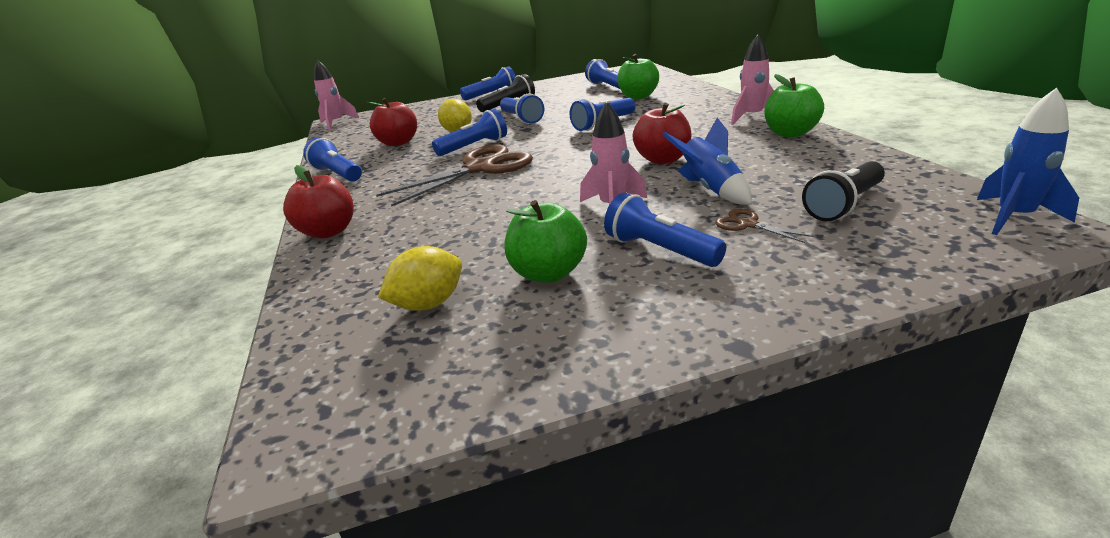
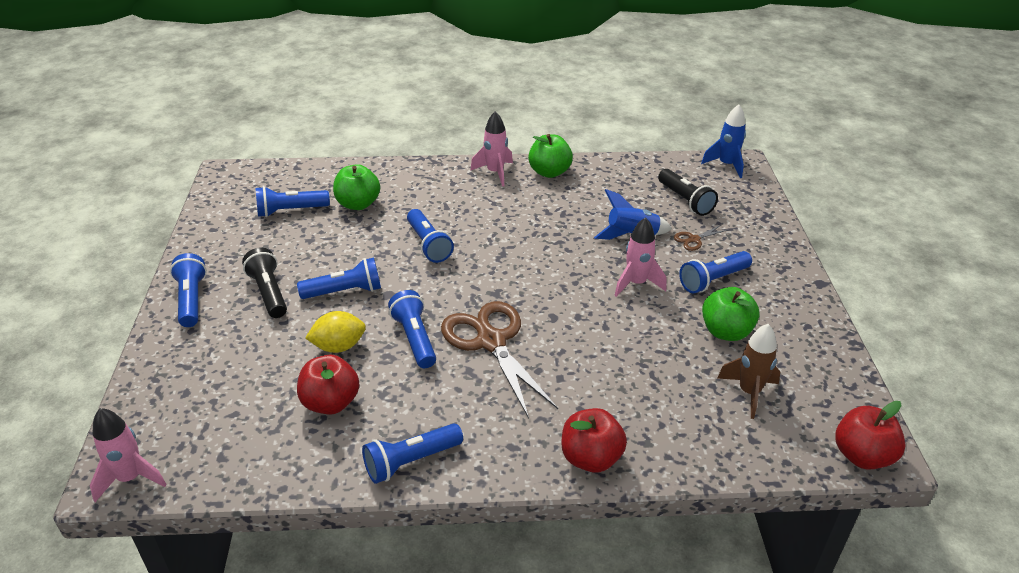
camera: 80 degrees left, 10 degrees up
yellow lemon [378,246,462,311] -> brown rocket [718,324,780,419]
red apple [633,103,691,164] -> red apple moved to [835,401,906,470]

